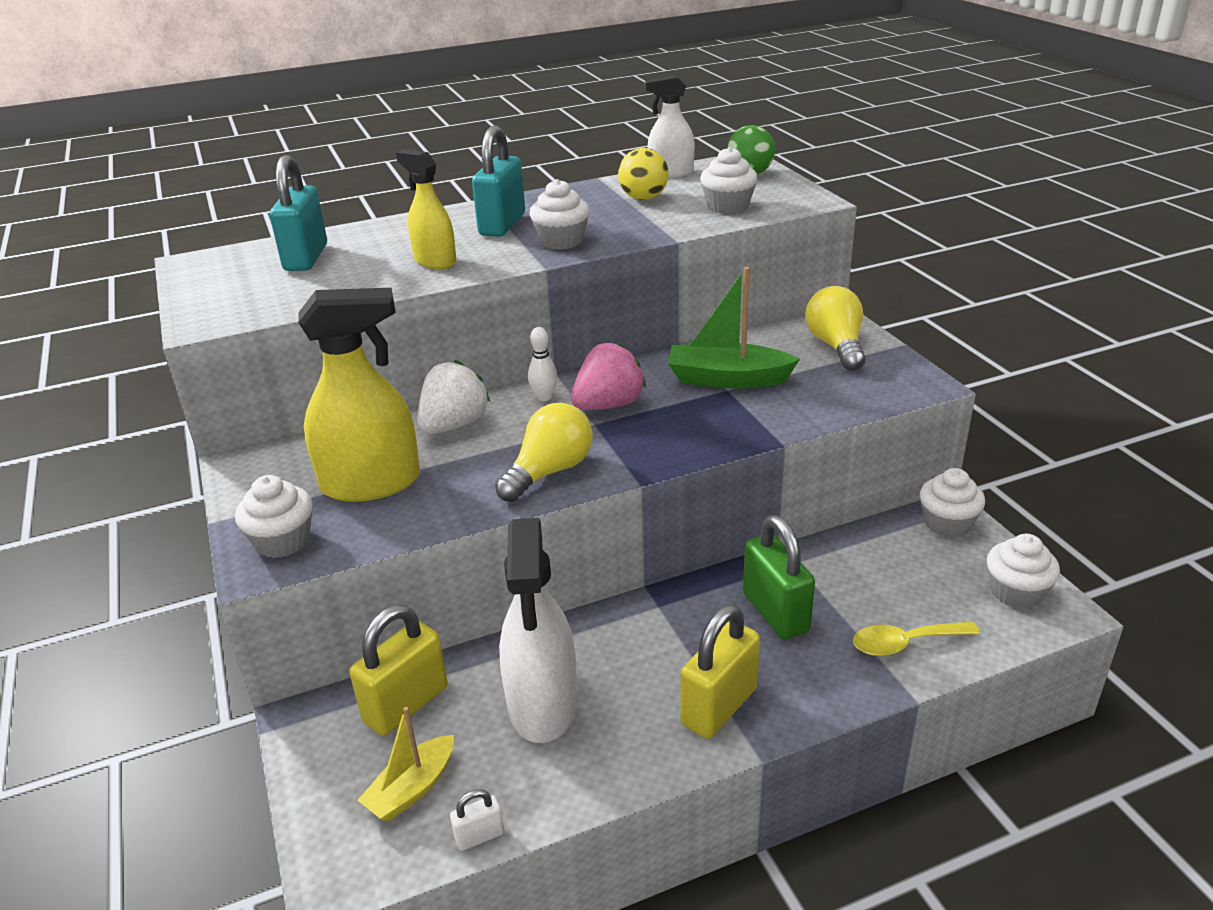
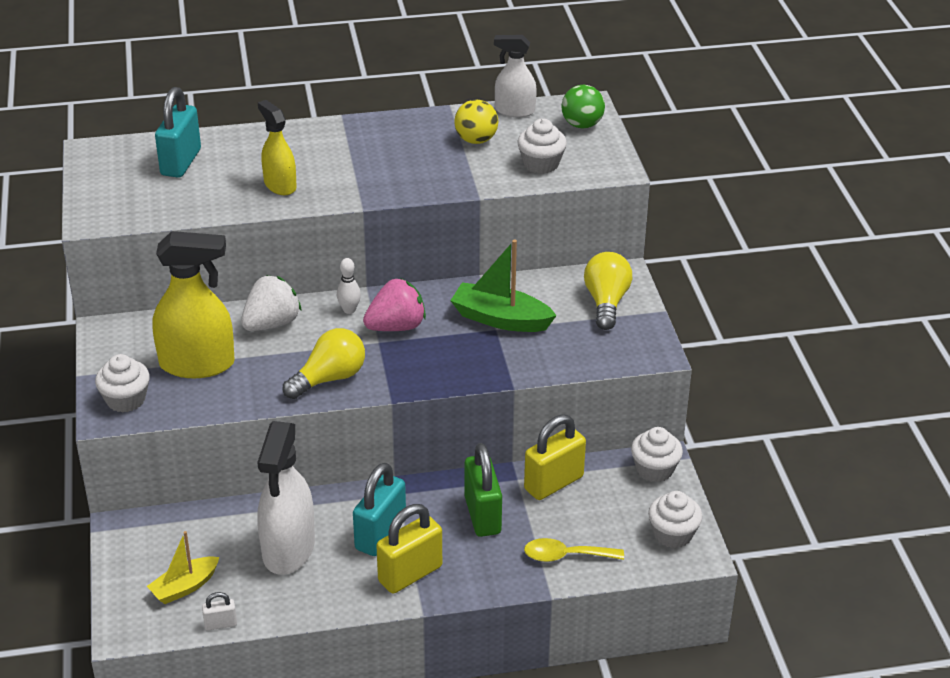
camera: 10 degrees right, 5 degrees up
yellow padlock [349,605,448,736] -> yellow padlock moved to [524,414,586,500]
turquoise padlock [472,126,525,237] -> turquoise padlock moved to [353,463,406,556]
white cupcake [530,179,590,250] -> none

